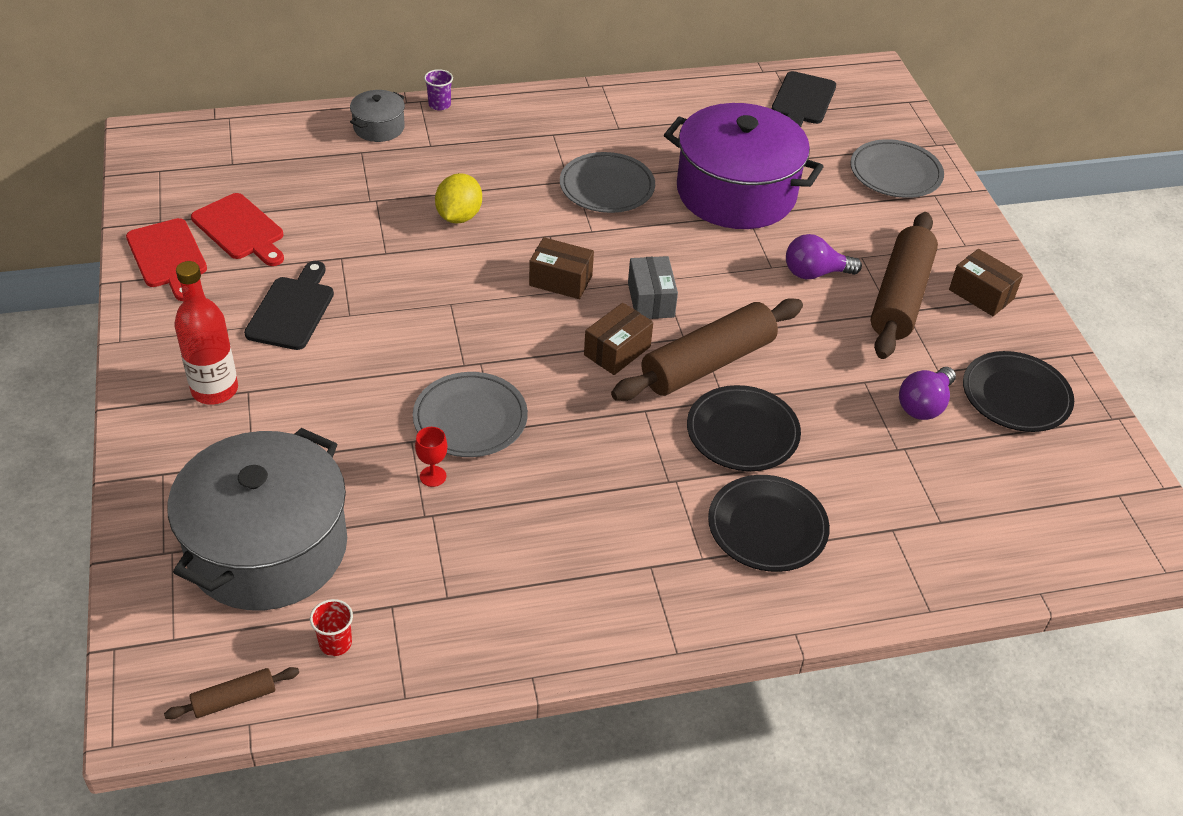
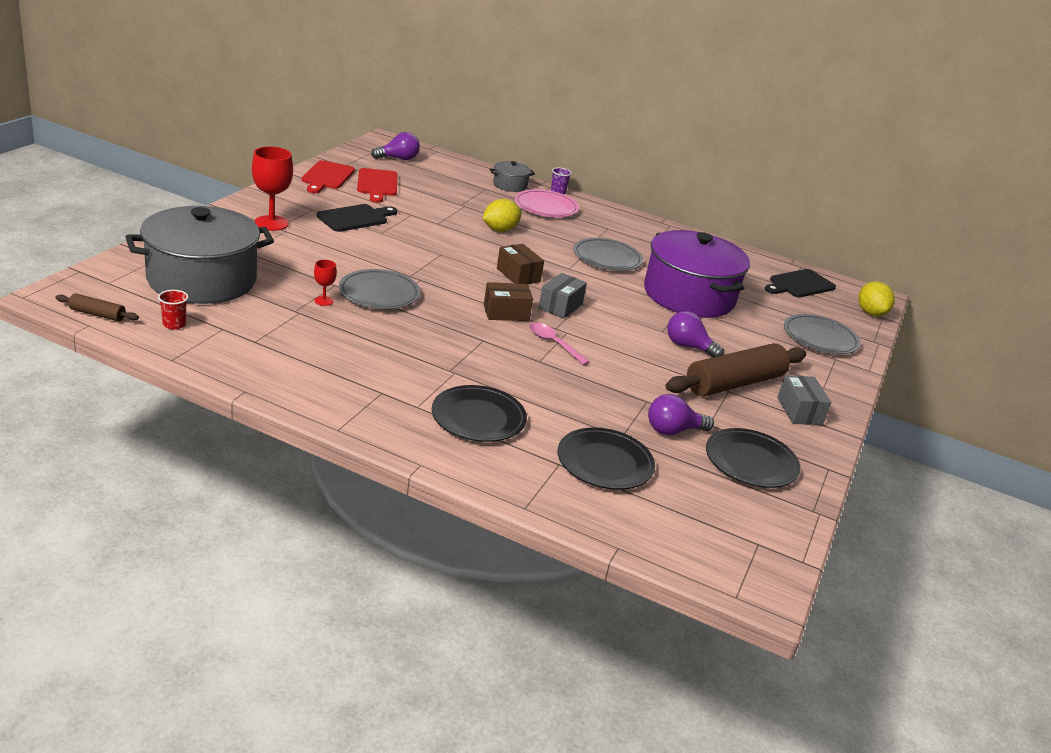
camera: 35 degrees right, 15 degrees down
red bottle [174,261,238,405] -> red goblet [252,146,293,231]
brown rolling pin [611,299,803,401] -> pink spoon [530,322,590,365]
black plate [687,385,801,471] -> black plate moved to [558,427,655,490]
brown box [949,249,1023,316] -> grey box [777,375,832,425]
none -> purple light bulb [371,132,420,160]
none -> pink plate [515,189,579,217]
none -> yellow lemon [859,281,895,316]

